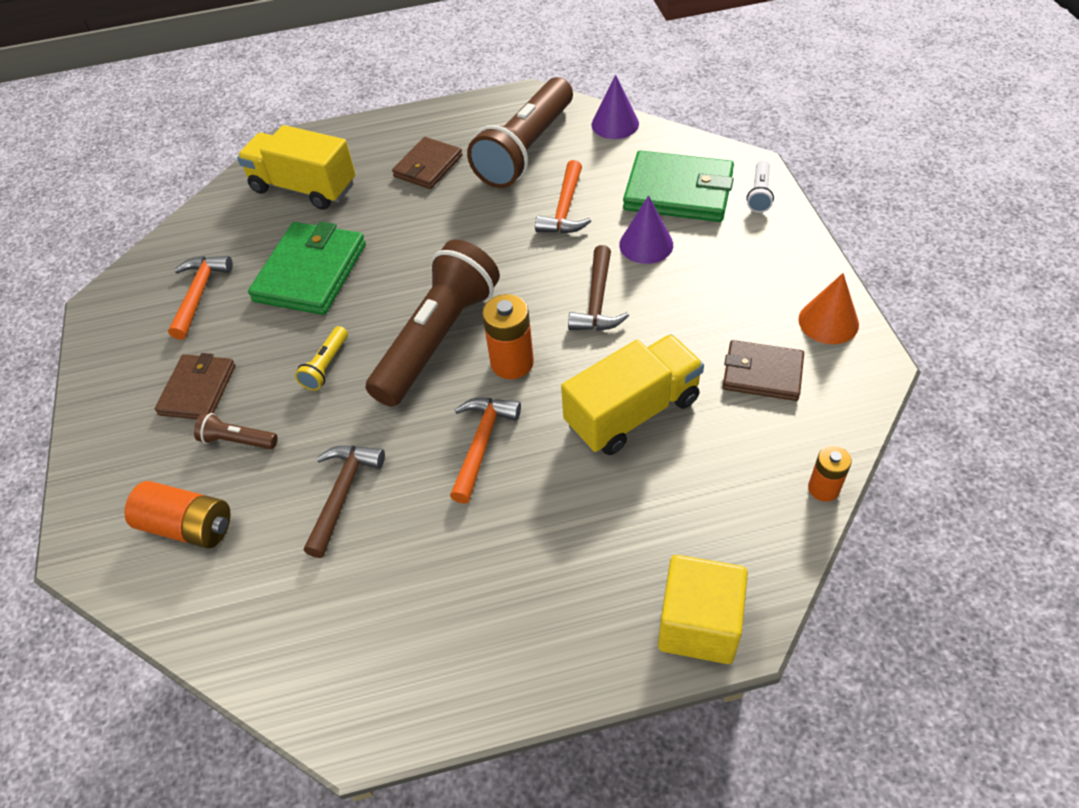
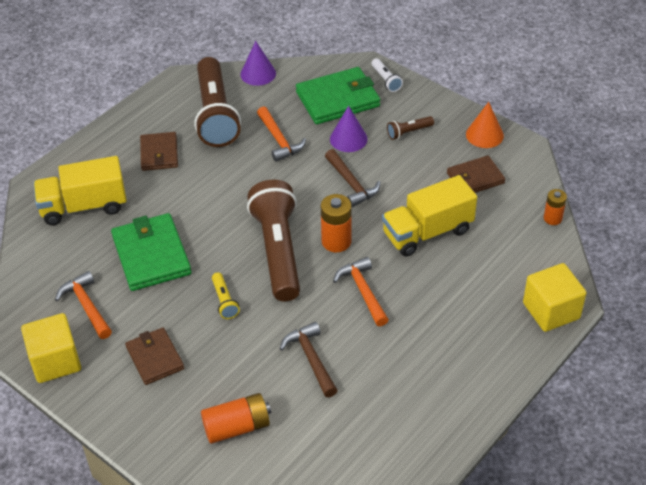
camera: 40 degrees left, 5 degrees down
brown flashlight [194,413,278,449] -> brown flashlight moved to [387,116,434,140]
yellow truck [561,334,704,455] -> yellow truck turned 135 degrees counterclockwise [382,175,477,256]
none -> yellow cube [21,313,81,383]

